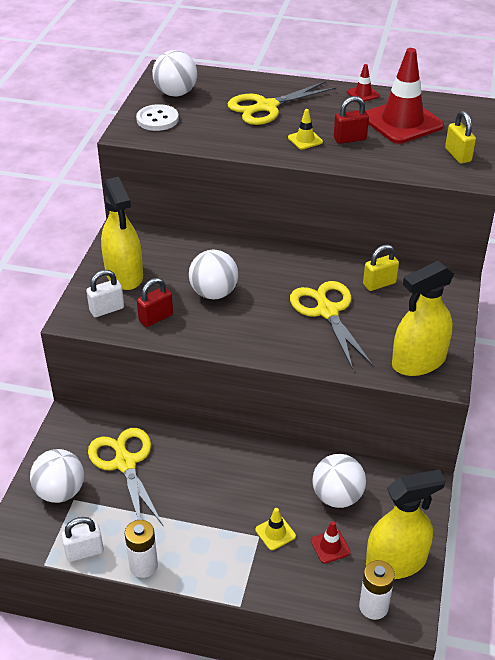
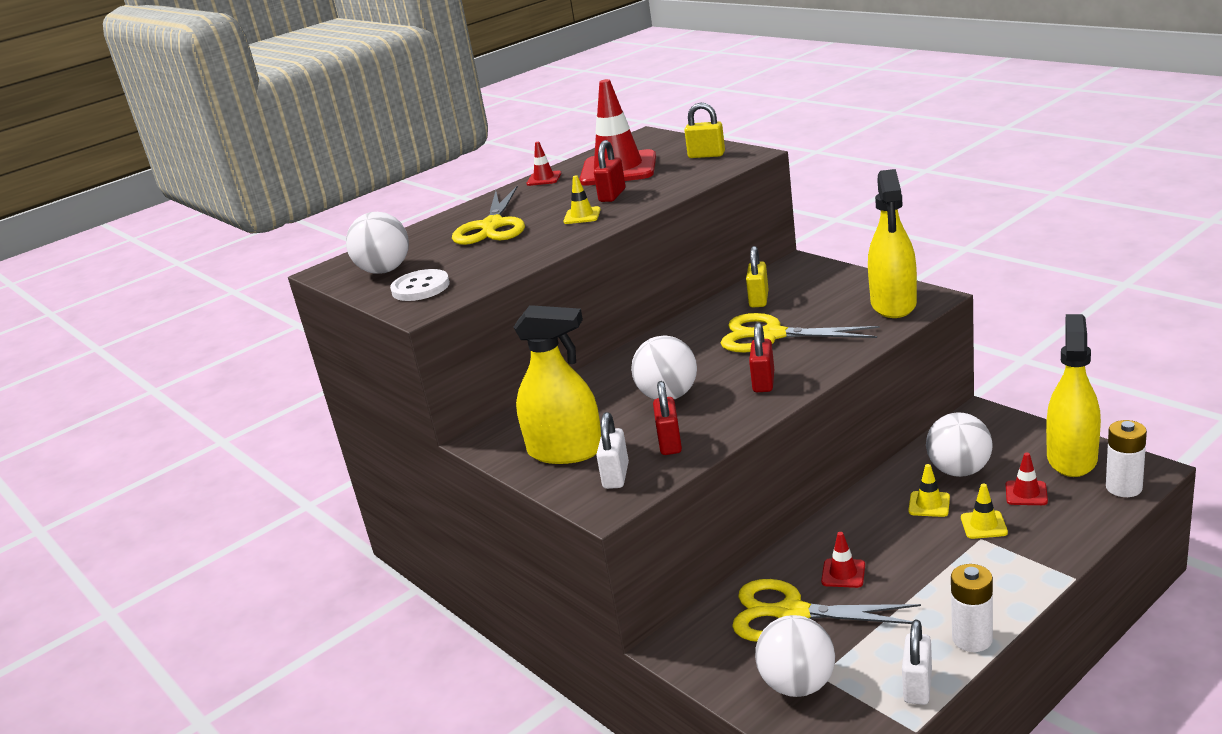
camera: 50 degrees left, 15 degrees down
none -> red padlock [749,323,774,392]
none -> red traffic cone [821,532,865,588]
none -> yellow traffic cone [908,464,950,517]

